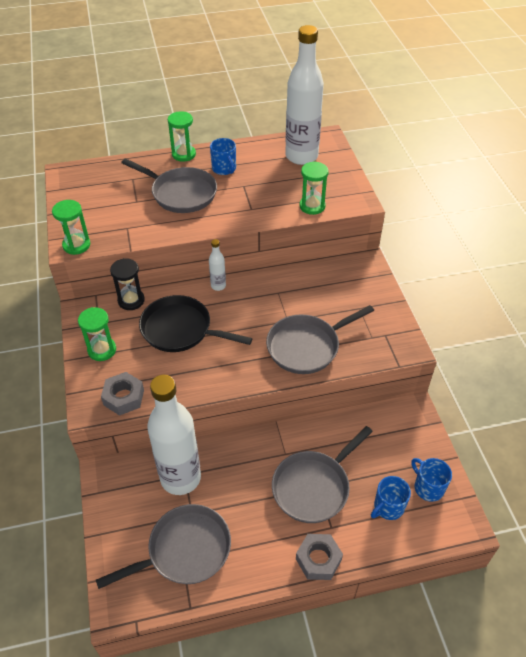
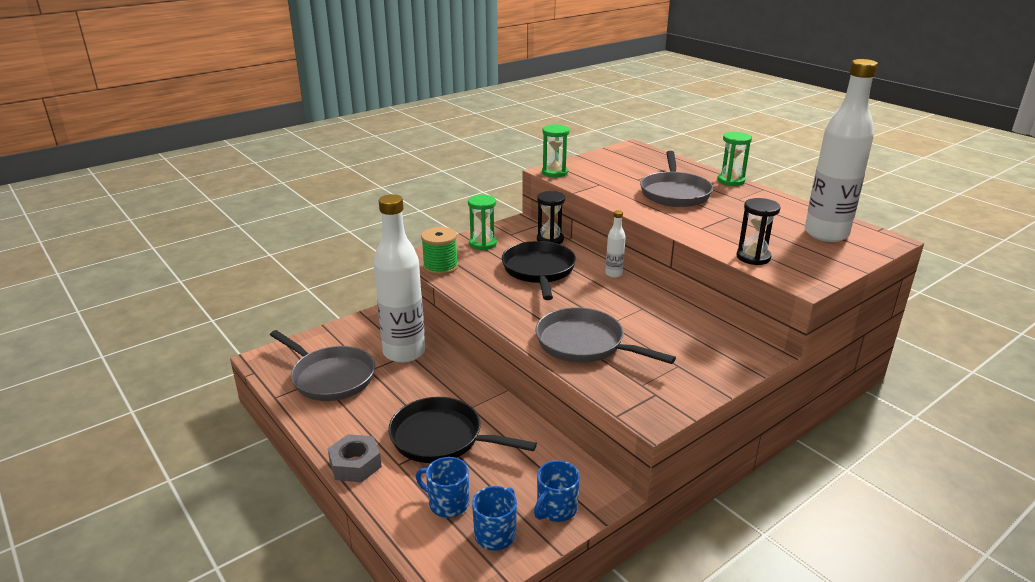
camera: 65 degrees right, 20 degrees down
grey nut [101,372,144,416] -> green spool [421,227,458,275]
blue mug [210,138,236,175] -> blue mug moved to [534,460,580,522]
grey pan [272,426,373,523] -> black pan [388,397,537,463]
green hourglass [300,161,329,215] -> black hourglass [736,198,781,265]

